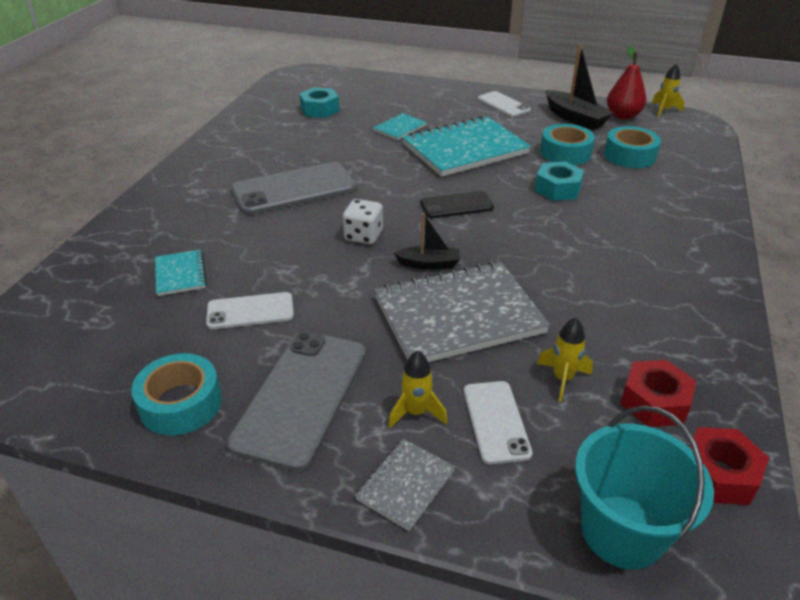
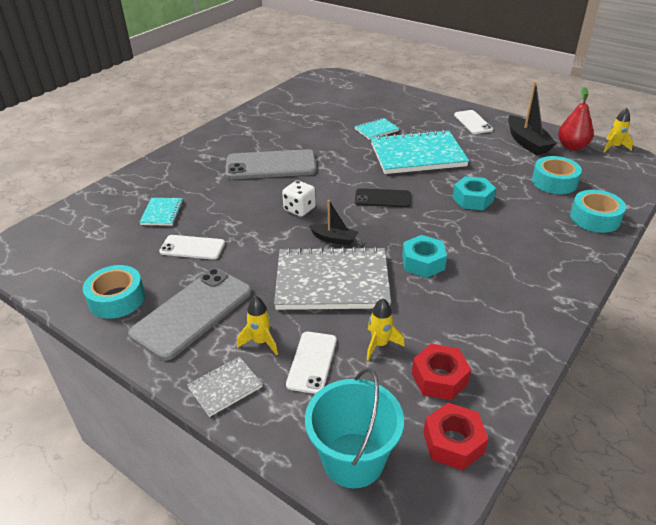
camera: 20 degrees right, 0 degrees up
turquoise nut [299,87,339,118] -> turquoise nut moved to [402,235,447,278]
turquoise tape [540,124,595,165] -> turquoise tape moved to [570,190,626,233]

